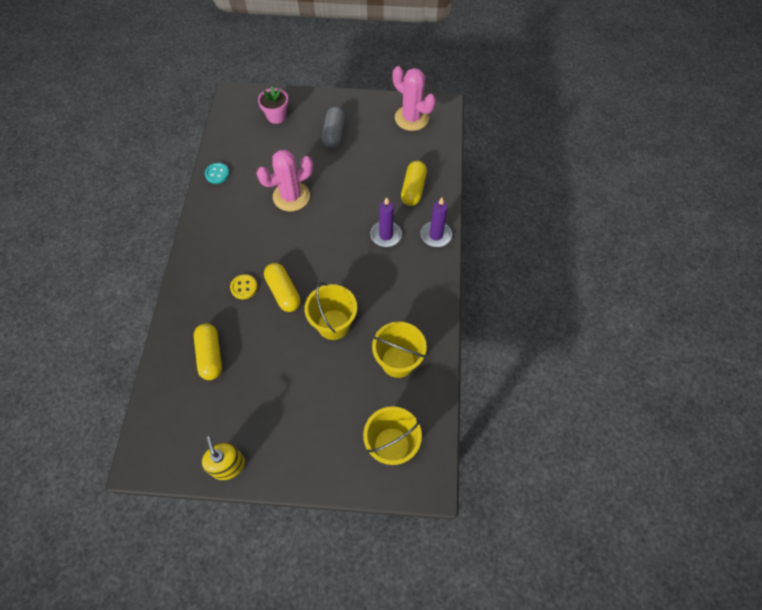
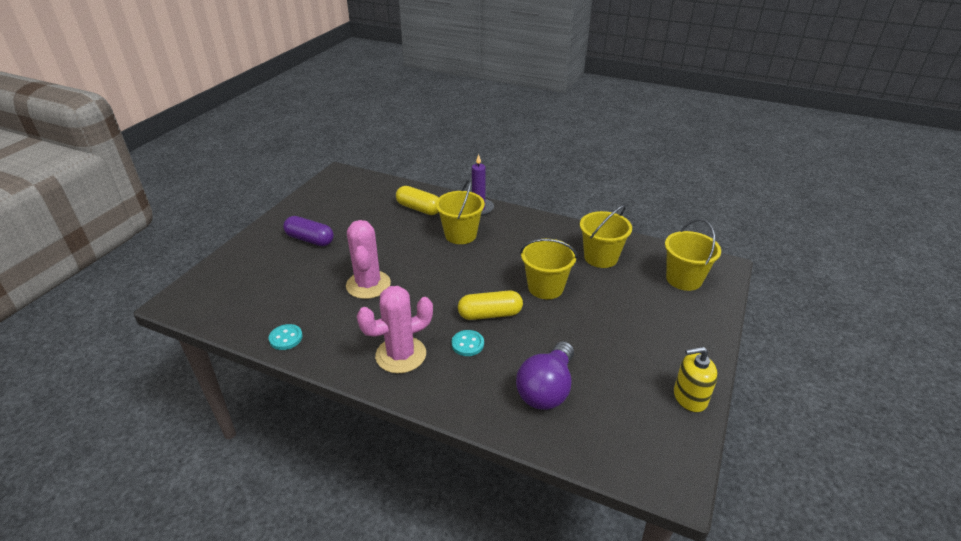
camera: 70 degrees left, 25 degrees down
yellow capsule [194,324,222,380] -> purple light bulb [516,341,574,410]
yellow button [230,274,257,299] -> turquoise button [452,330,484,356]
pink flower pot [258,86,288,124] -> none
grey capsule [322,107,345,149] -> purple capsule [283,216,334,246]
purple candle [370,197,402,247] -> yellow bucket [436,179,485,244]
pink cactus [392,66,436,131] -> pink cactus moved to [357,286,433,373]

